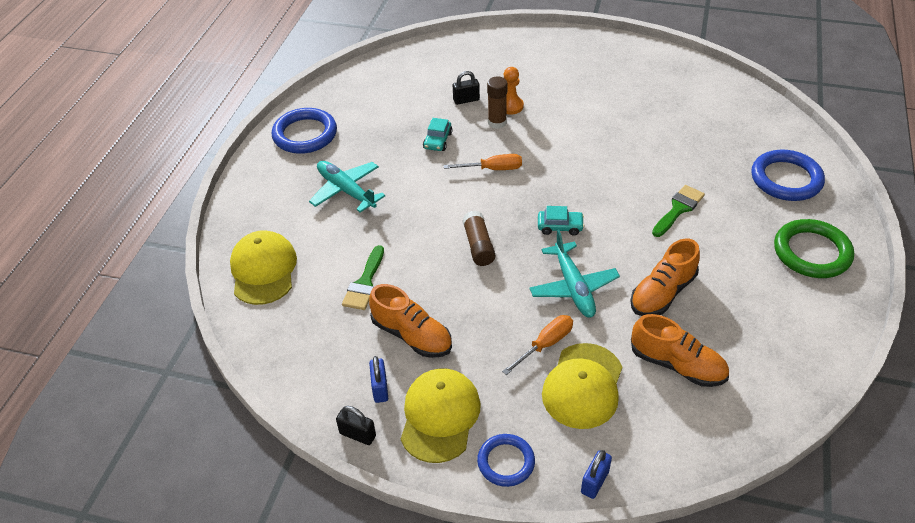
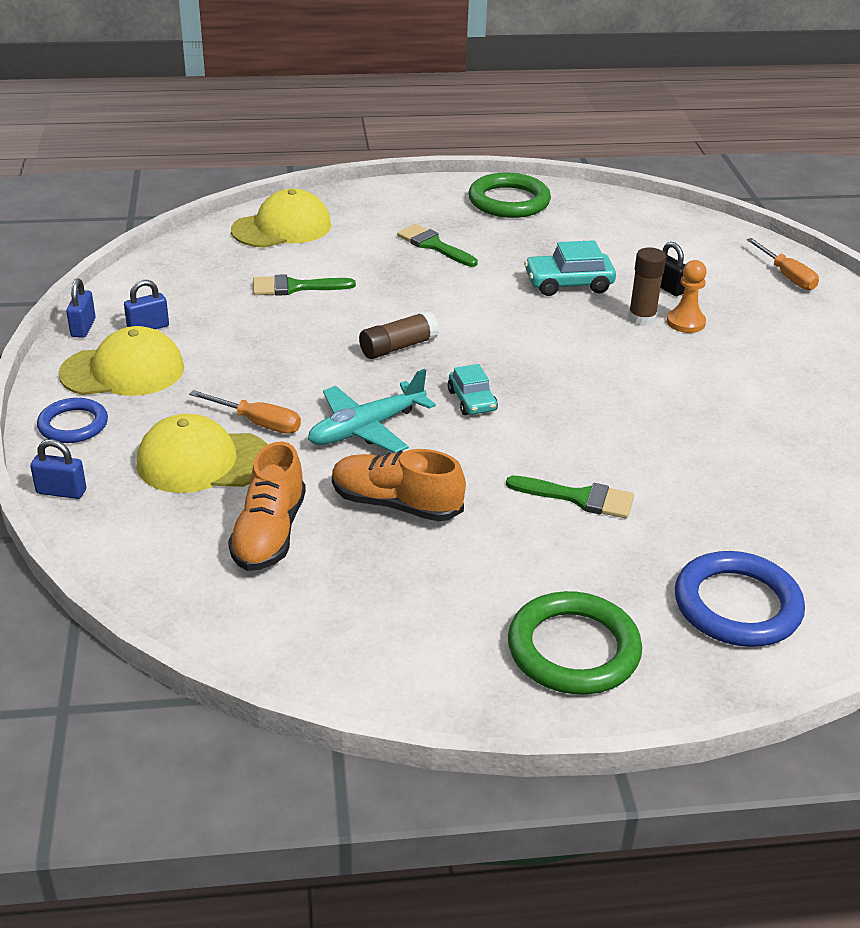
camera: 65 degrees right, 10 degrees down
blue ring [272,108,337,154] -> green ring [468,172,551,218]
turquoise plane [309,161,386,212] -> green brush [397,224,478,267]
black padlock [336,406,376,445] -> blue padlock [66,278,96,338]
orange shoe [369,284,452,358] -> none
turquoise car [423,118,452,151] -> turquoise car [524,240,616,296], size x1.52
orange screwdriver [444,154,522,170] -> orange screwdriver moved to [747,238,819,290]

